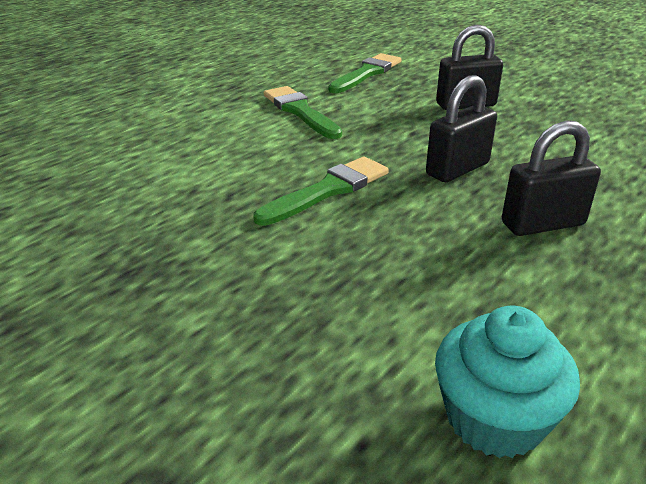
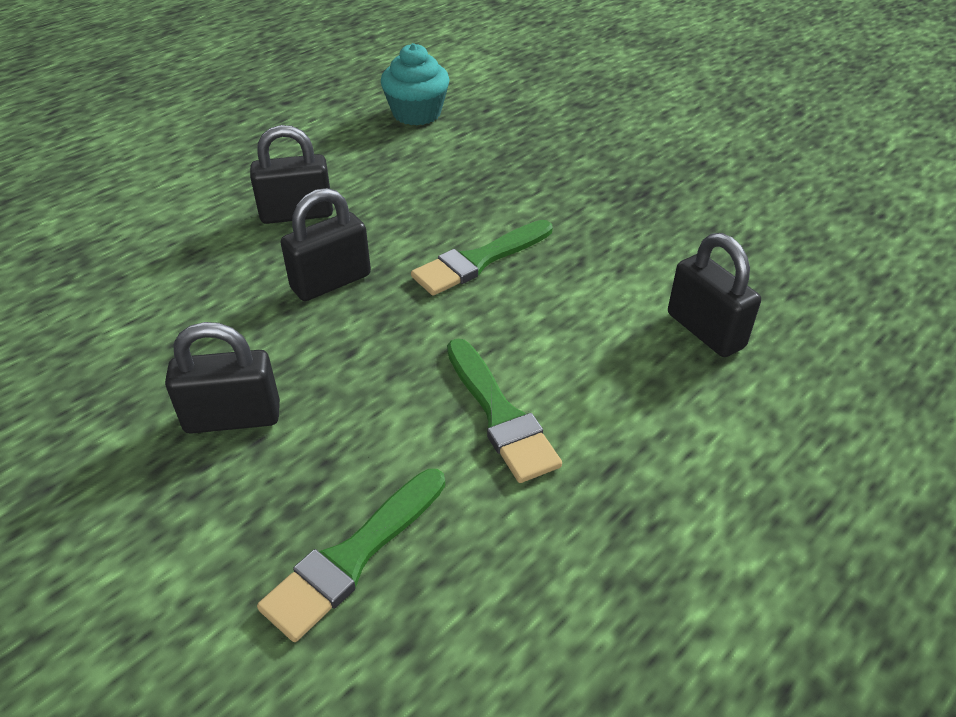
camera: 175 degrees left, 10 degrees up
none -> black padlock [668,233,761,357]

